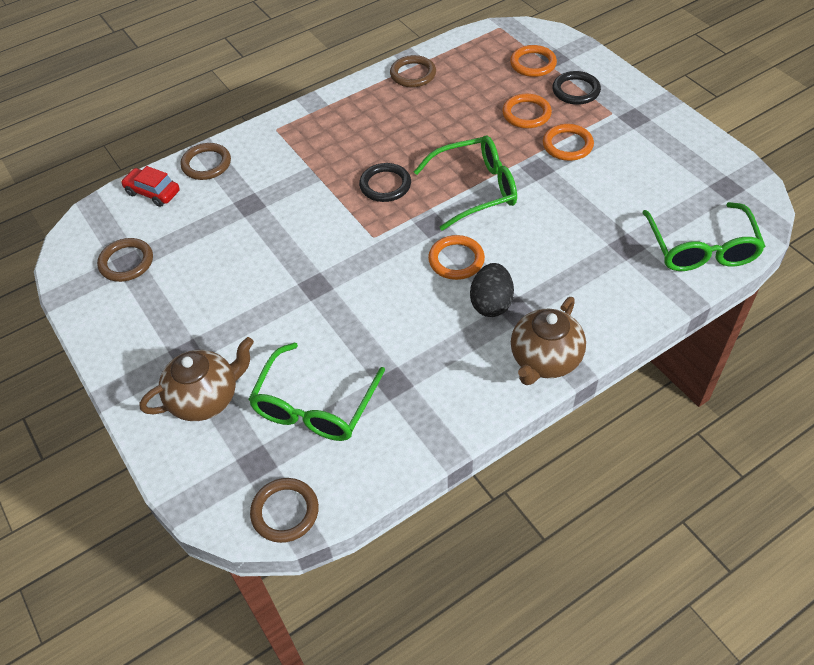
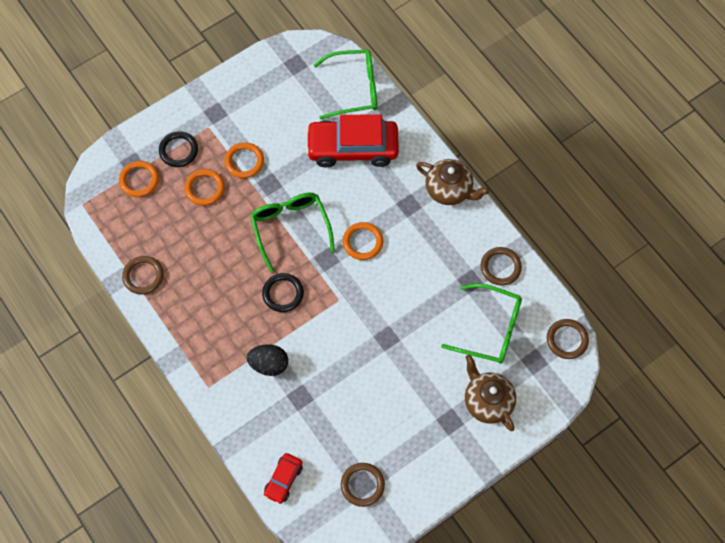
camera: 95 degrees left, 15 degrees up
brown ring [180,143,231,180] -> brown ring moved to [481,247,522,286]
black egg [470,263,514,317] -> black egg moved to [247,344,288,376]
none -> red car [306,114,399,168]

